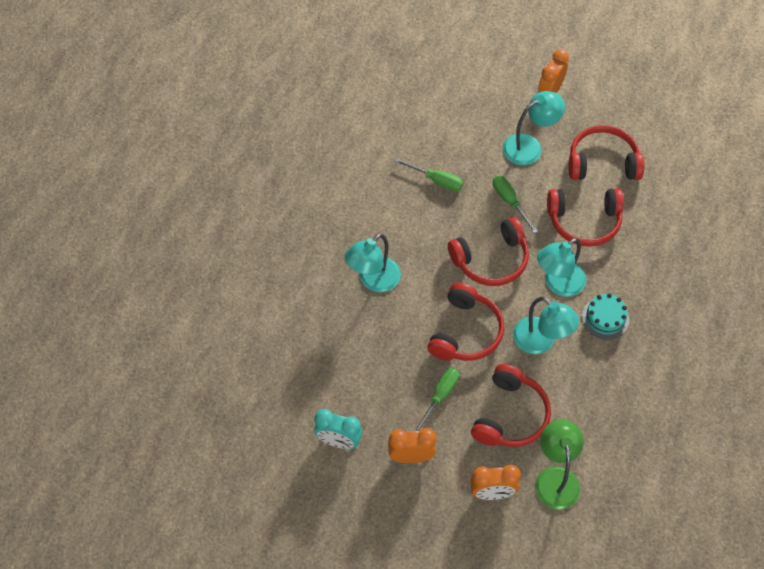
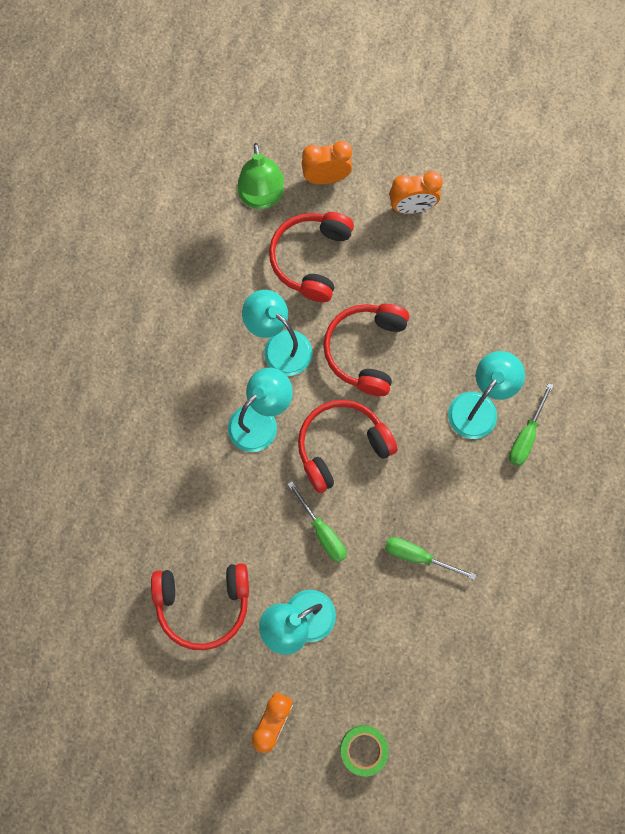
camera: 175 degrees right, 15 degrees up
turquoise clock [314,409,362,449] -> none
green screwdriver [414,367,460,431] -> green screwdriver moved to [509,383,554,466]
red headphones [547,188,624,247] -> none
turquoise cake [582,294,629,339] -> none
none -> green tape [340,725,389,776]

